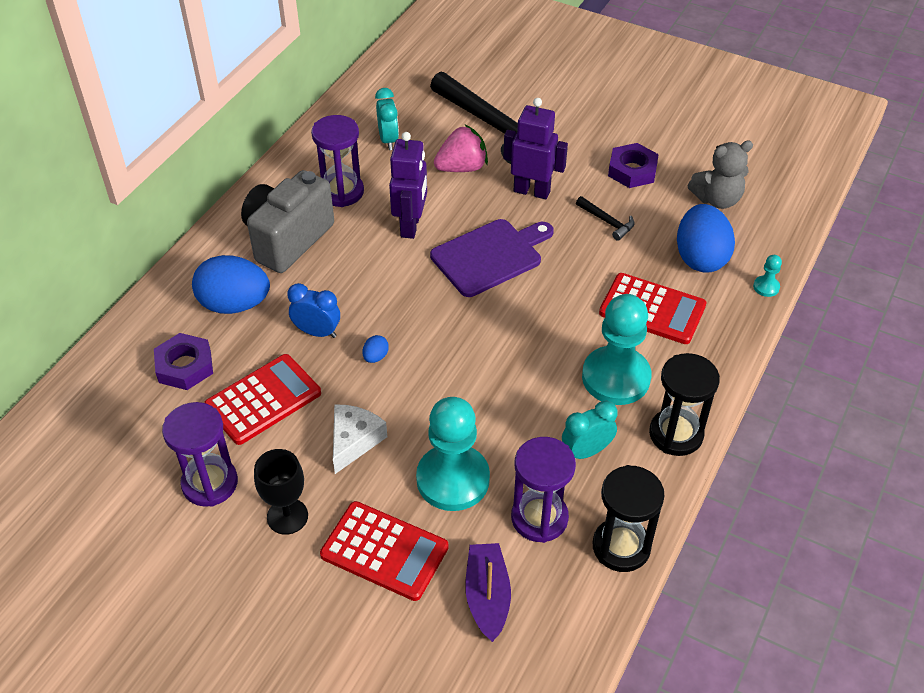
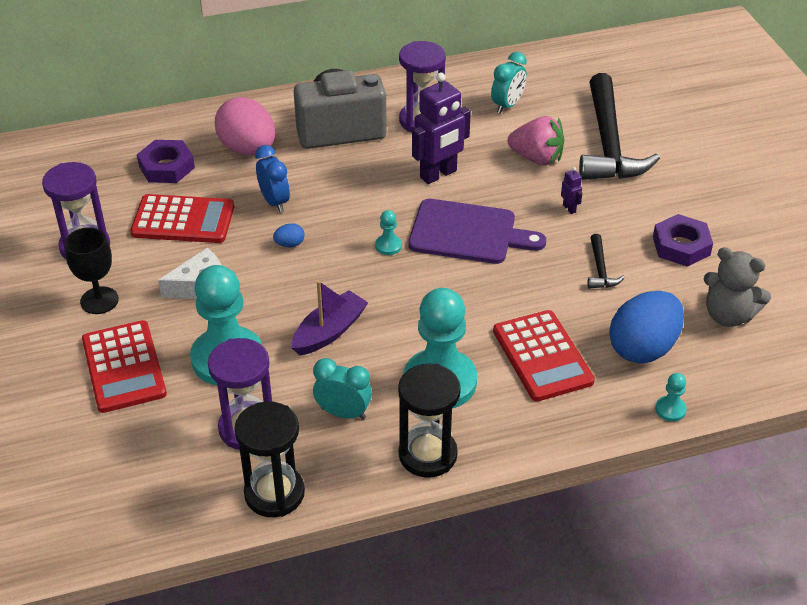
camera: 45 degrees right, 5 degrees down
blue egg [192,255,270,314] -> pink egg [215,97,275,155]
purple boat [465,543,511,642] -> purple boat moved to [292,280,368,355]
purple robot [503,98,568,199] -> purple robot [561,167,582,214], size x0.42
none -> turquoise pawn [375,210,402,255]

